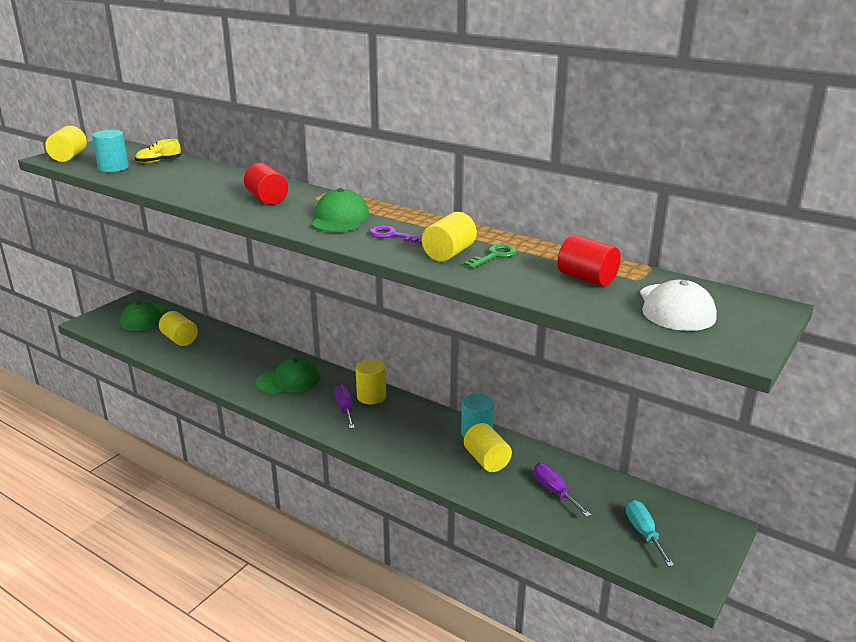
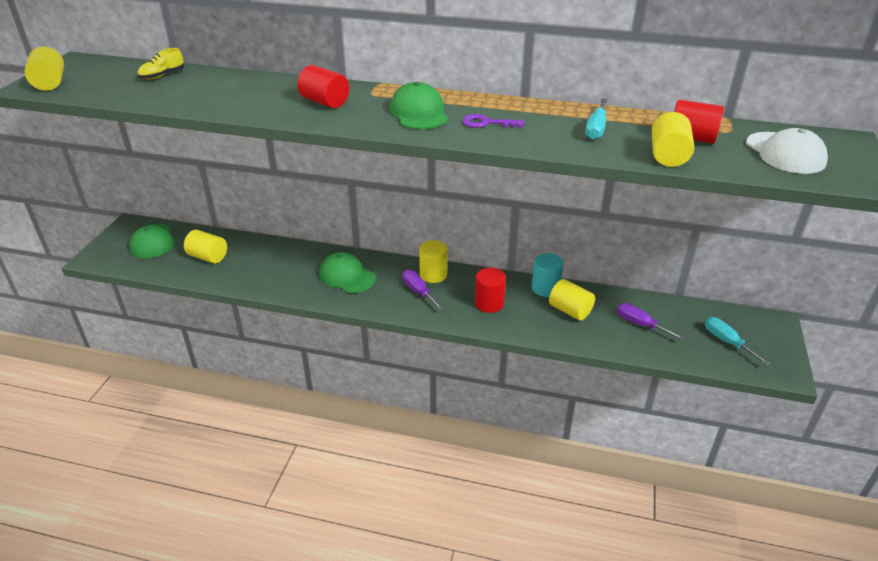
camera: 20 degrees left, 10 degrees up
turquoise cylinder [92,130,129,172] -> none
green cap [256,358,320,394] -> green cap turned 105 degrees counterclockwise [319,252,376,293]
yellow cylinder [422,212,477,262] -> yellow cylinder moved to [652,112,694,167]
green key [464,244,517,269] -> turquoise screwdriver [585,99,607,140]
none -> red cylinder [475,268,506,313]

